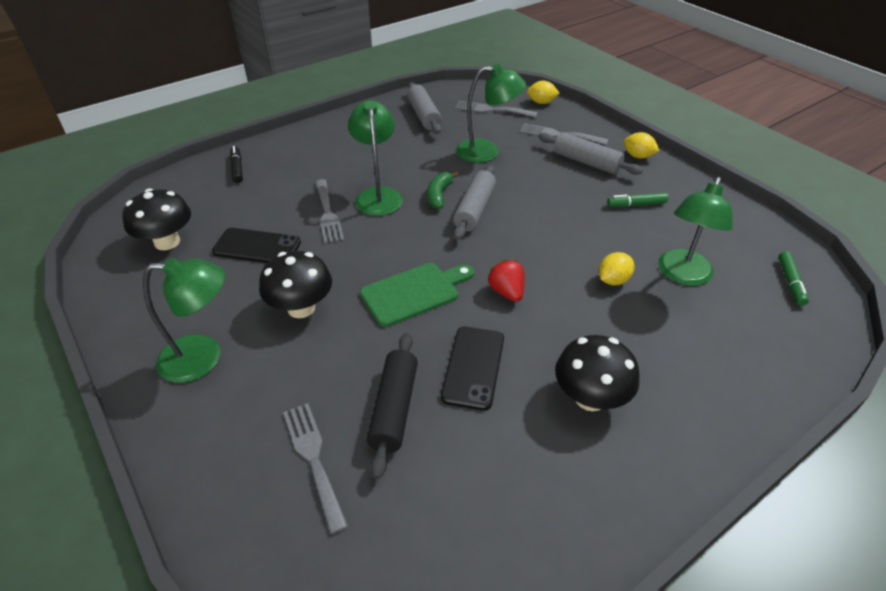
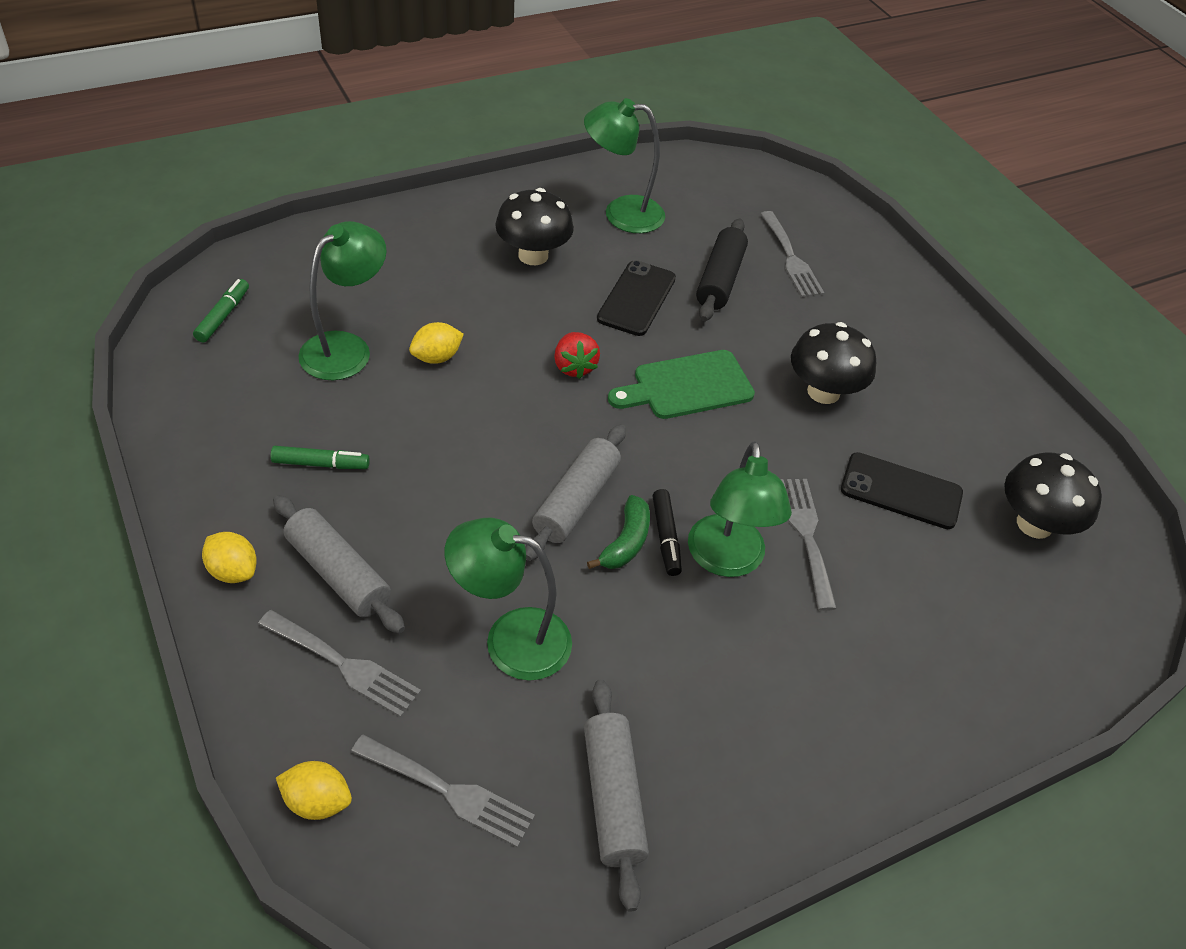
camera: 175 degrees left, 5 degrees up
green lamp [143,258,225,383] -> green lamp moved to [584,98,665,233]
black marker [230,146,243,183] -> black marker moved to [652,489,682,576]

